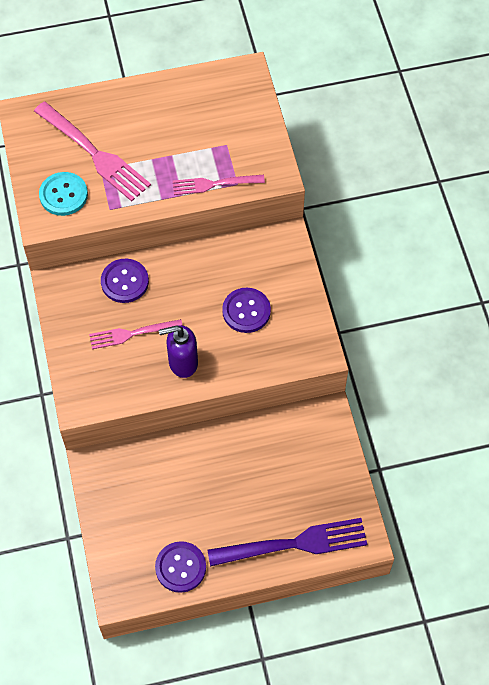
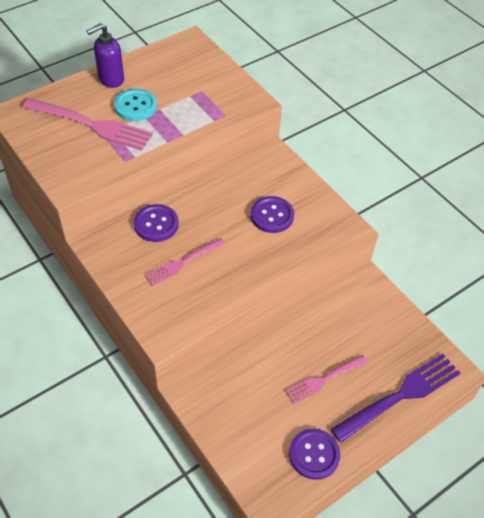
camera: 25 degrees left, 10 degrees down
turquoise button [39,172,88,216] -> turquoise button moved to [114,89,157,121]
purple soap dispenser [159,325,198,378] -> purple soap dispenser moved to [87,23,124,88]
pink fork [173,175,265,195] -> pink fork moved to [285,355,368,404]

